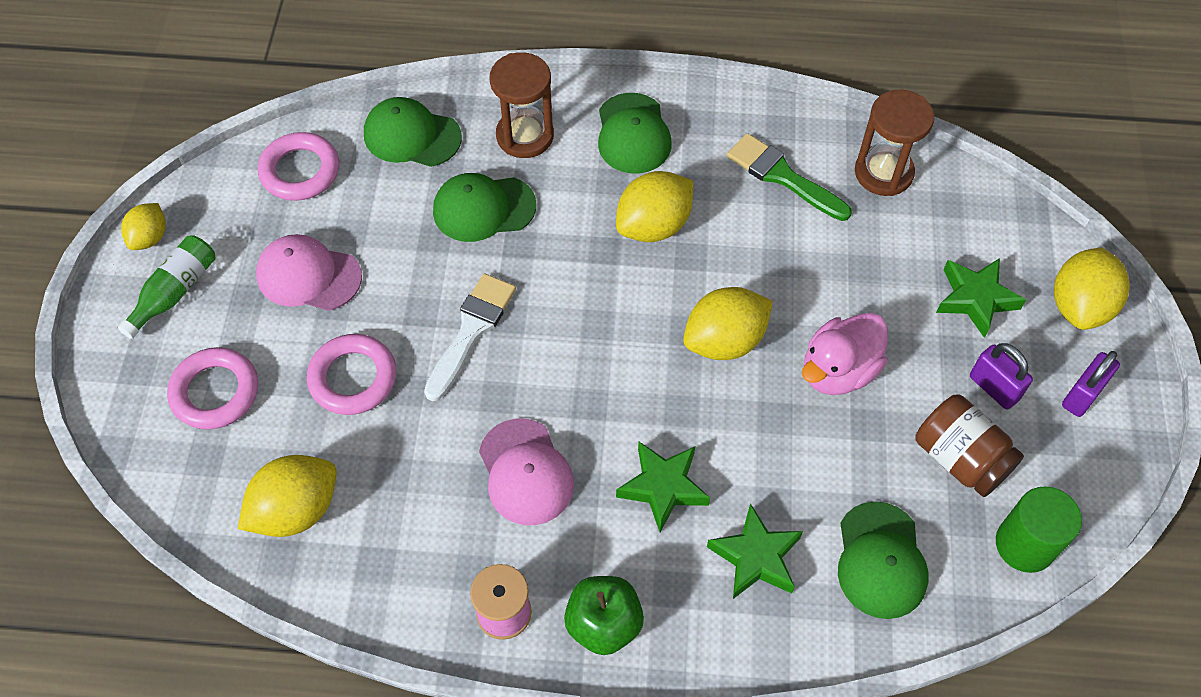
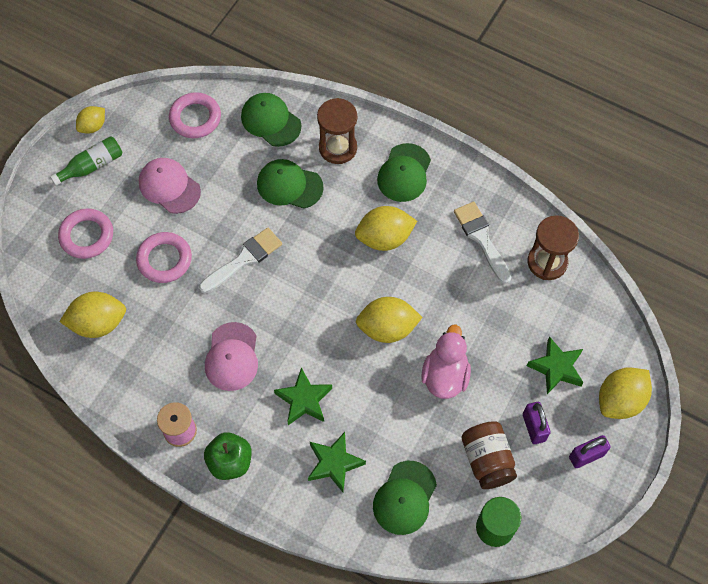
camera: 25 degrees right, 5 degrees up
green brush [727,133,852,221] -> white brush [454,202,512,284]
pink duck [802,313,888,395] -> pink duck turned 120 degrees clockwise [421,324,471,399]

